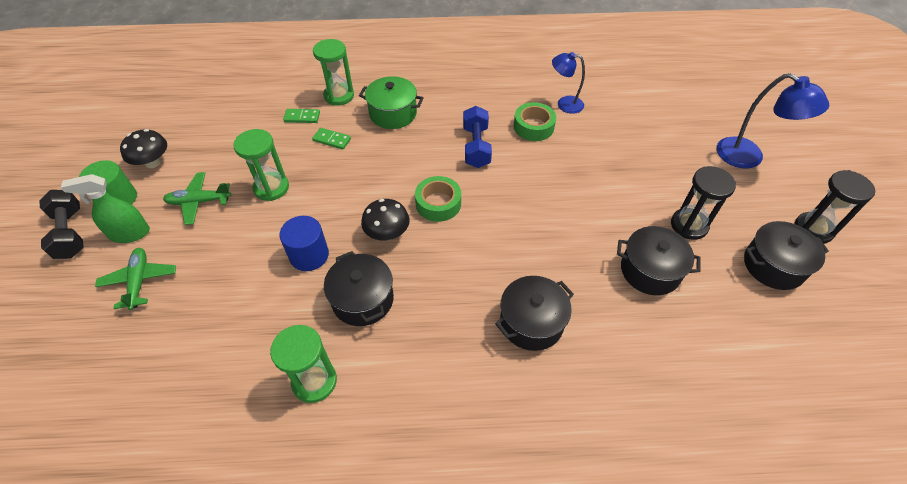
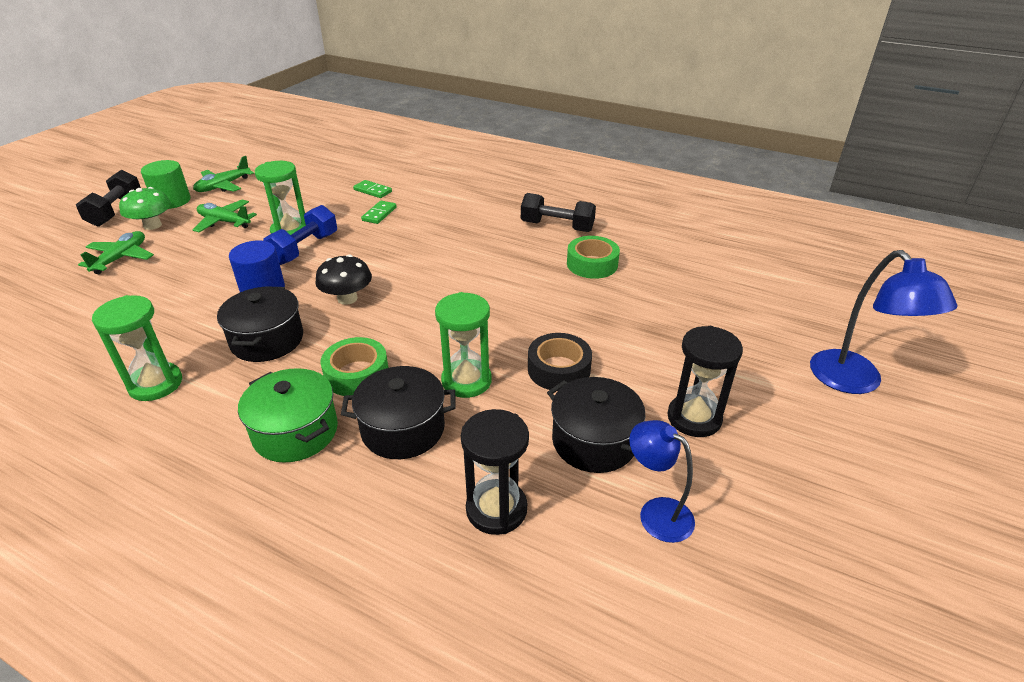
camera: 30 degrees right, 15 degrees down
green spray bottle [61,174,150,243] -> green mushroom [119,187,171,230]
black mushroom [120,129,167,168] -> green plane [193,156,254,192]
green domino [312,128,351,150] -> green domino turned 60 degrees clockwise [361,201,397,224]
green hourglass [313,39,354,105] -> green hourglass moved to [435,292,492,398]
green pot [359,76,424,129] -> green pot moved to [238,368,338,463]
green tape [415,176,461,222] -> green tape moved to [321,337,388,396]
blue dumbbell [463,106,492,168] -> blue dumbbell moved to [263,205,337,265]
blue lamp [552,52,585,114] -> blue lamp moved to [629,420,695,543]
black pot [744,221,829,290] -> none
black hourglass [795,170,875,244] -> black hourglass moved to [461,409,529,535]
none -> black dumbbell [521,193,596,232]
none -> black tape [528,333,592,390]

